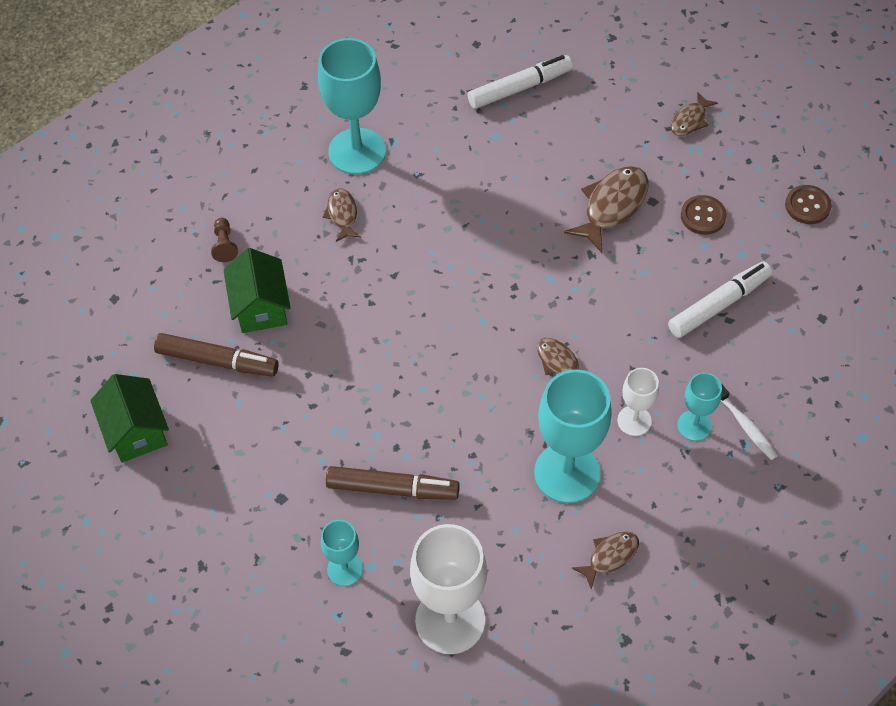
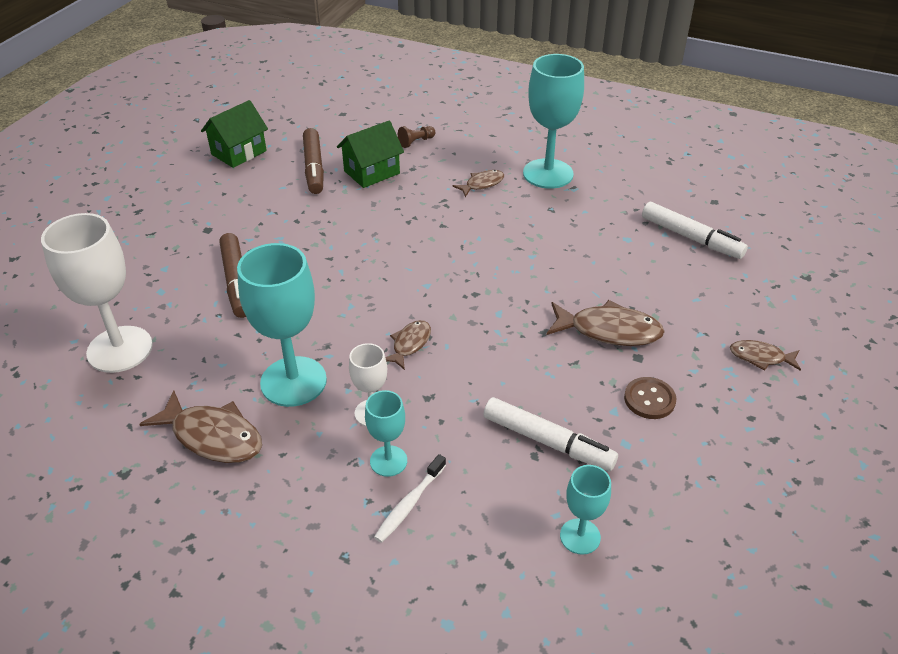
camera: 65 degrees right, 15 degrees down
turquoise goblet [321,520,363,586] -> turquoise goblet moved to [560,465,611,555]
brown fish [572,531,639,589] -> brown fish [140,390,262,463], size x1.72
brown button [785,185,832,224] -> none

